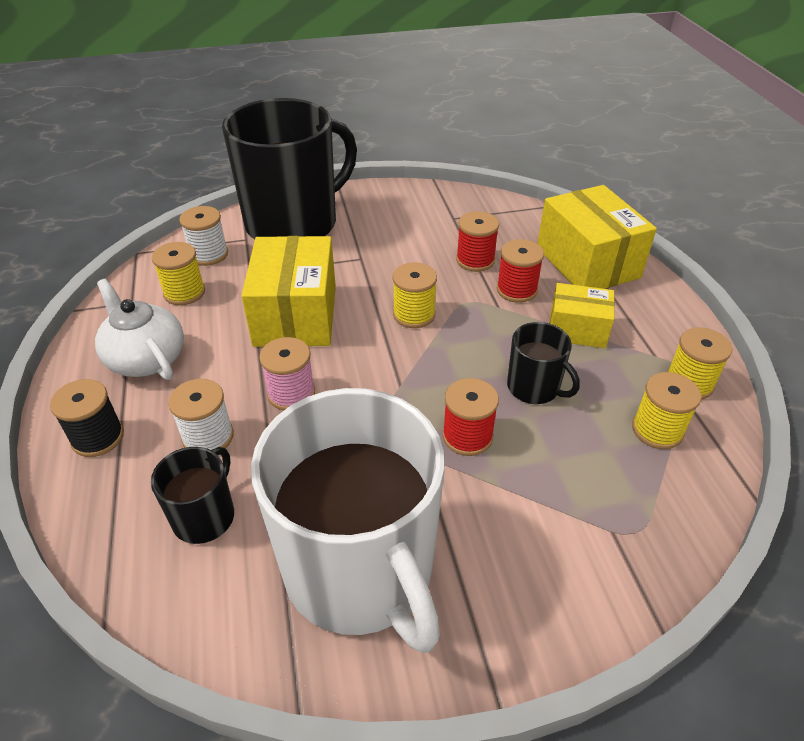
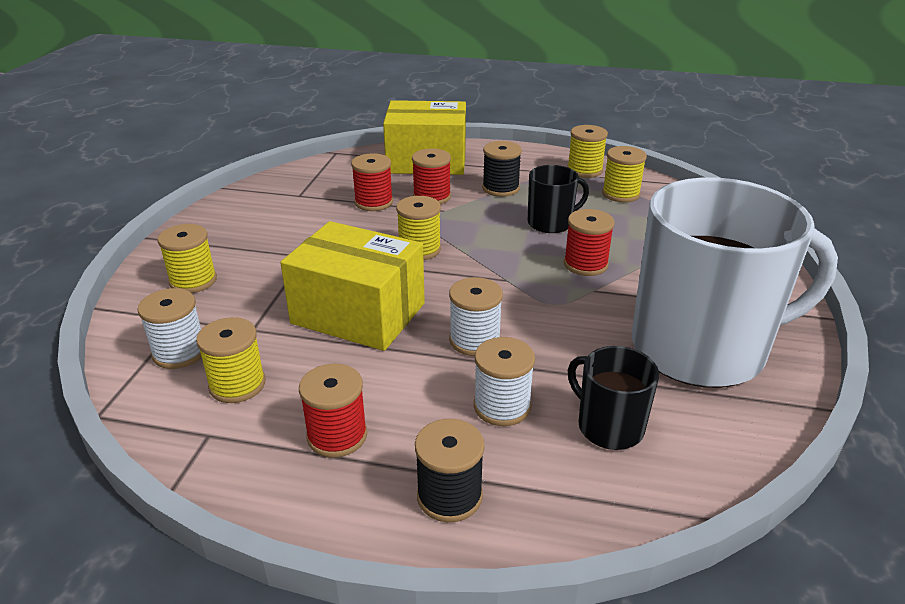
camera: 65 degrees left, 10 degrees down
white teapot [95,279,184,380] -> red spool [299,364,367,458]
black mug [222,98,357,239] -> yellow spool [157,224,217,293]
pink spool [259,337,315,410] -> white spool [449,277,503,356]
yellow box [550,283,615,348] -> black spool [482,141,522,197]

